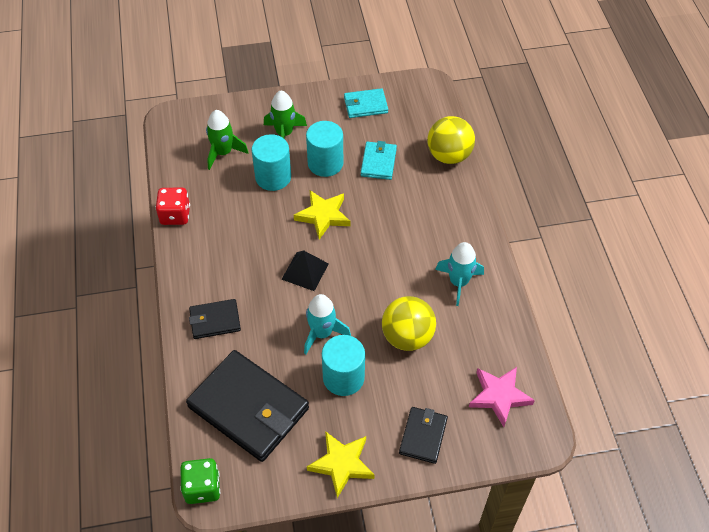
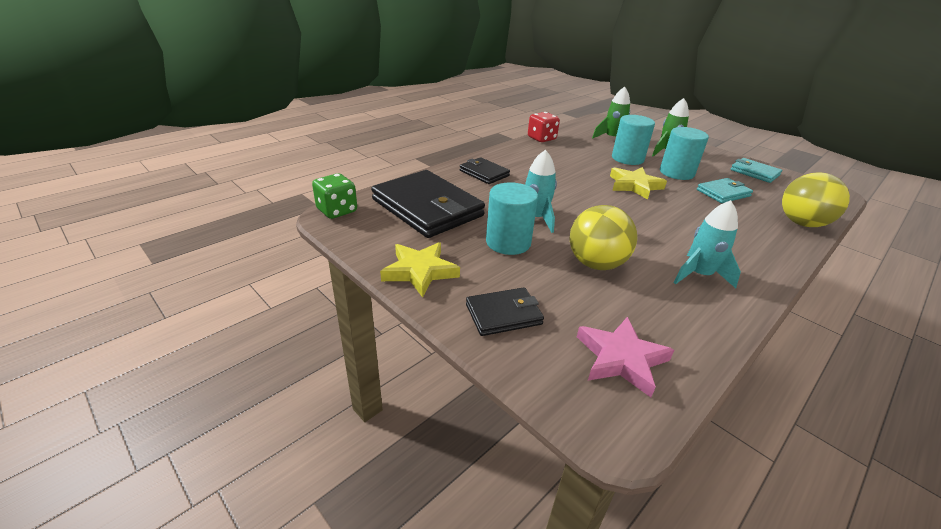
camera: 55 degrees right, 20 degrees down
black wallet [186,350,309,462] -> black wallet turned 45 degrees counterclockwise [371,170,485,238]
black pyramid [281,250,329,291] -> none

